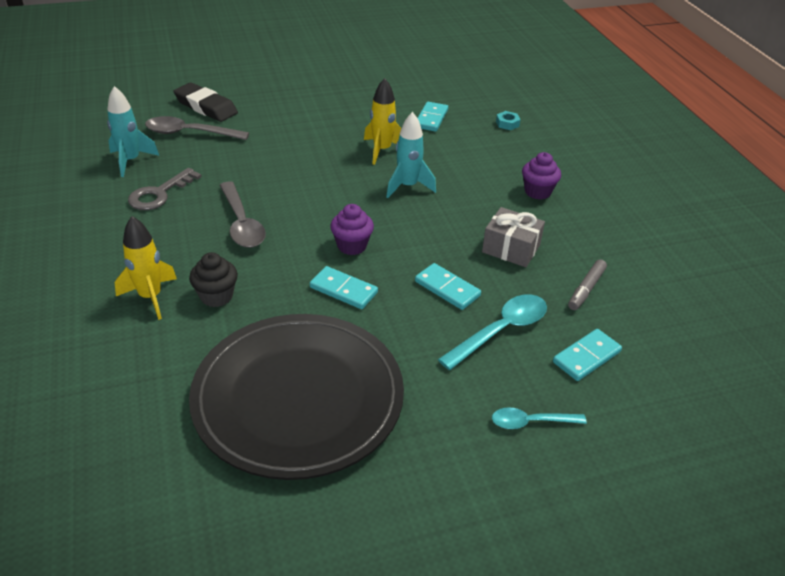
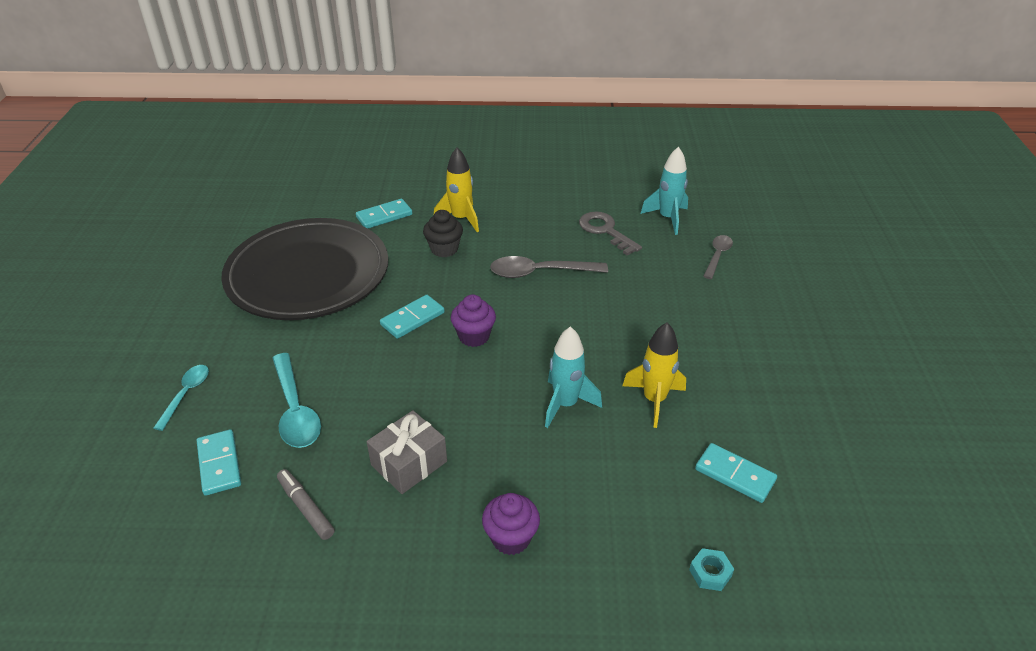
camera: 110 degrees right, 0 degrees up
grey spoon [145,116,249,140] -> grey spoon [703,235,733,279], size x0.62
black eraser [174,83,238,122] -> none
turquoise domino [415,263,481,310] -> turquoise domino moved to [356,199,412,229]

